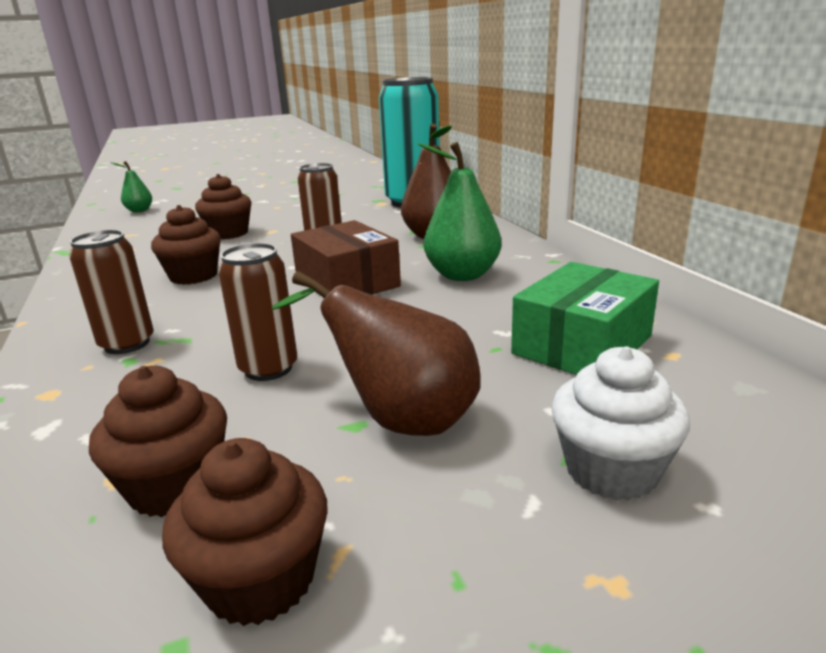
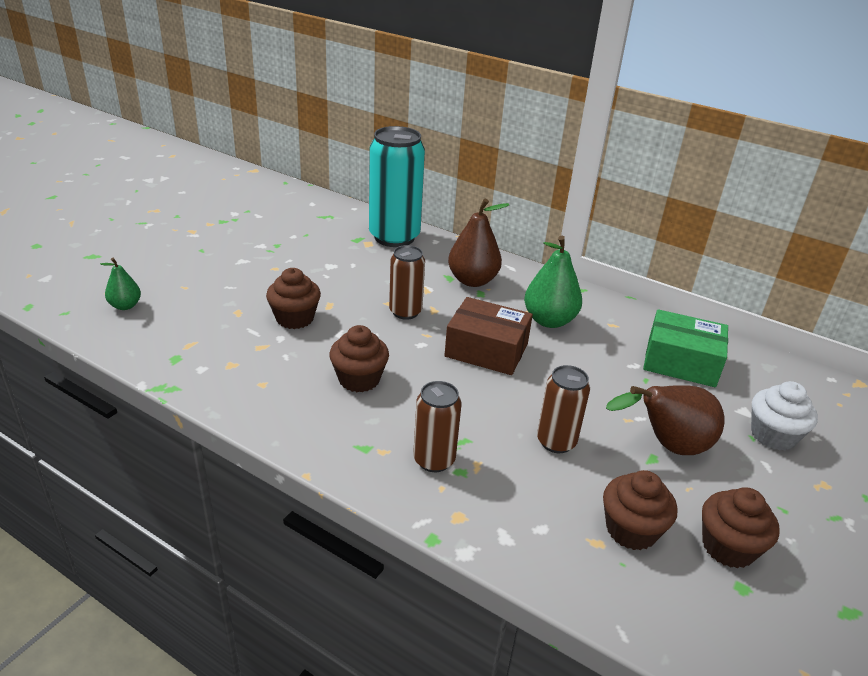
camera: 40 degrees left, 10 degrees up
green box [511,262,659,375] -> green box turned 75 degrees counterclockwise [643,309,728,387]

